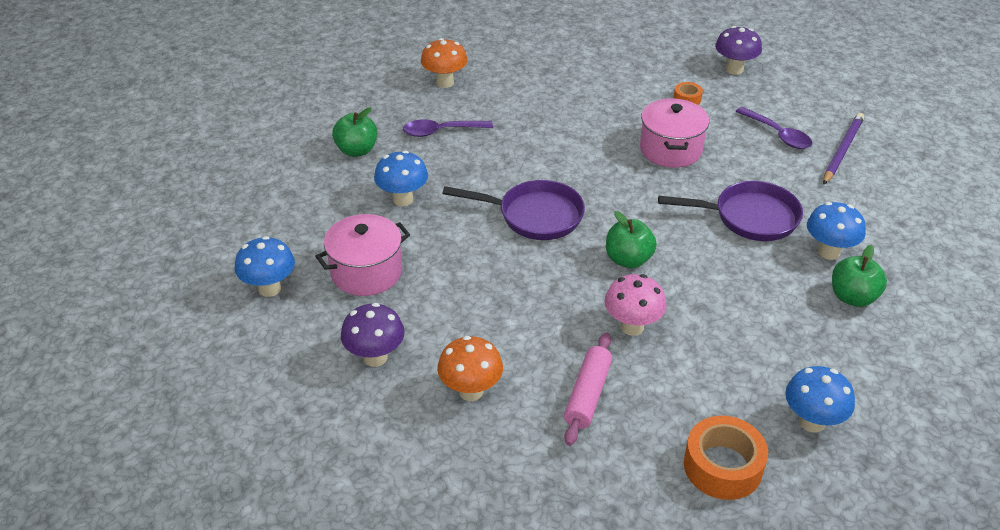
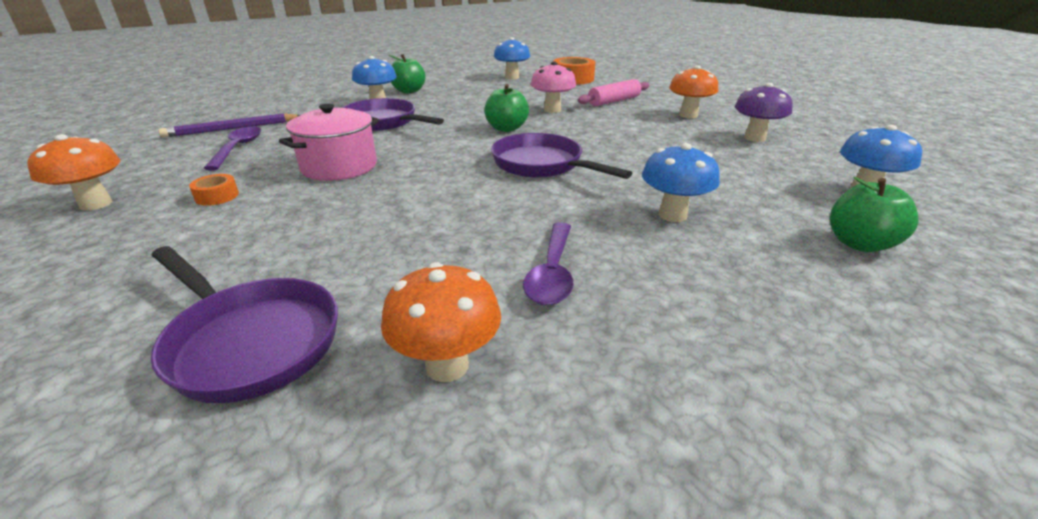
camera: 145 degrees left, 10 degrees down
pink pot [315,214,410,296] -> none
green apple [332,107,377,157] -> green apple moved to [830,176,919,252]
purple spoon [403,119,493,137] -> purple spoon turned 75 degrees clockwise [523,222,574,305]
purple mushroom [715,26,762,75] -> orange mushroom [27,134,120,211]
none -> purple pan [151,246,338,403]

